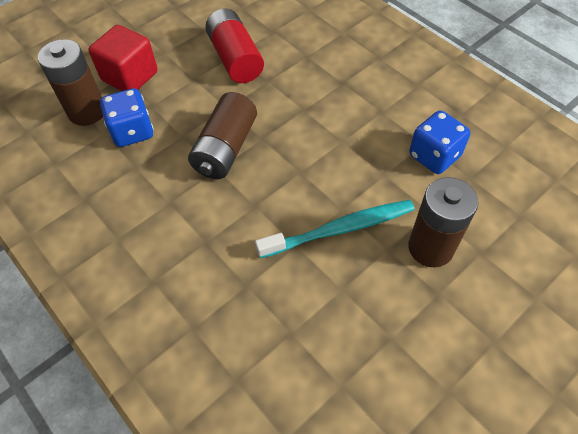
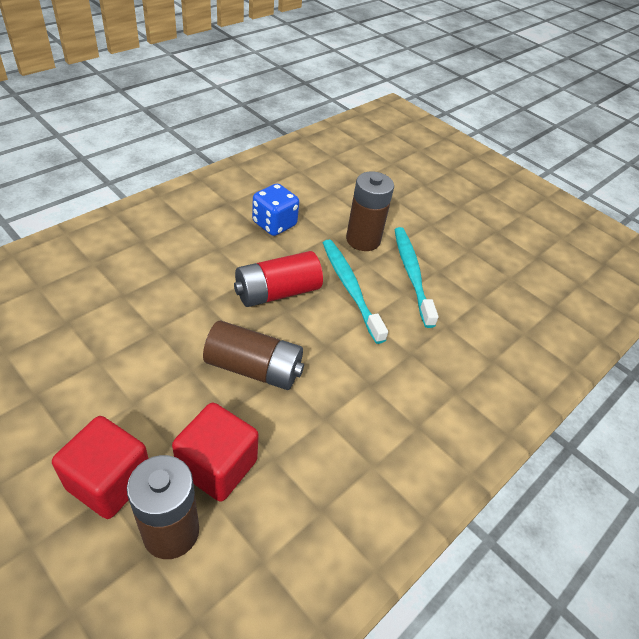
camera: 100 degrees left, 10 degrees down
blue dice [100,88,154,147] -> red cube [172,403,259,502]
red battery [205,8,264,83] -> red battery moved to [234,251,323,307]
none -> turquoise toothbrush [394,227,438,328]

